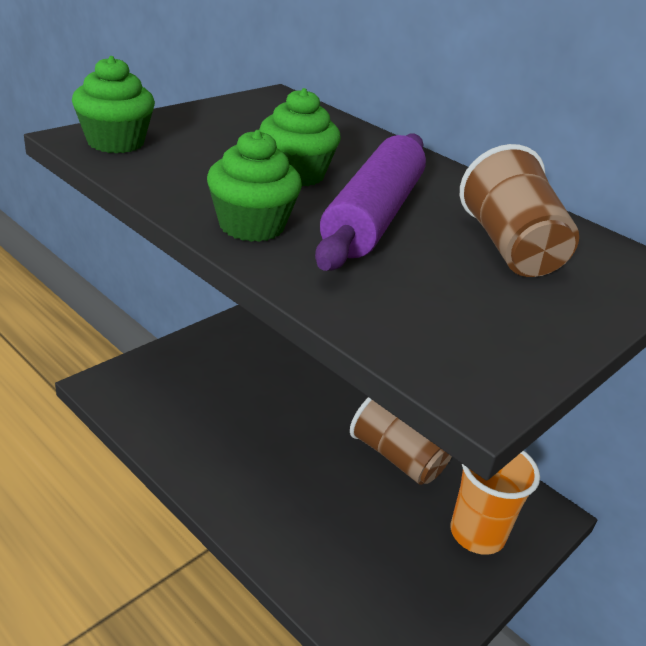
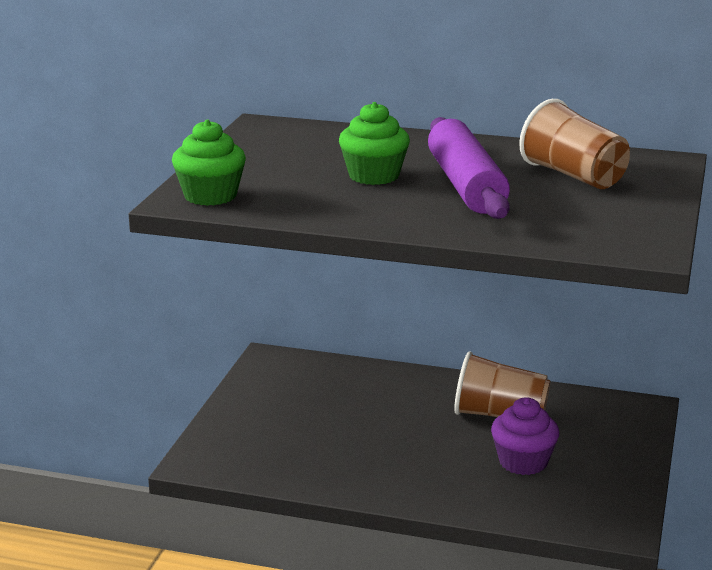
camera: 25 degrees left, 10 degrees down
green cupcake [207,130,302,242] -> none
orange cup [451,450,540,555] -> none
none -> purple cupcake [491,397,559,475]

